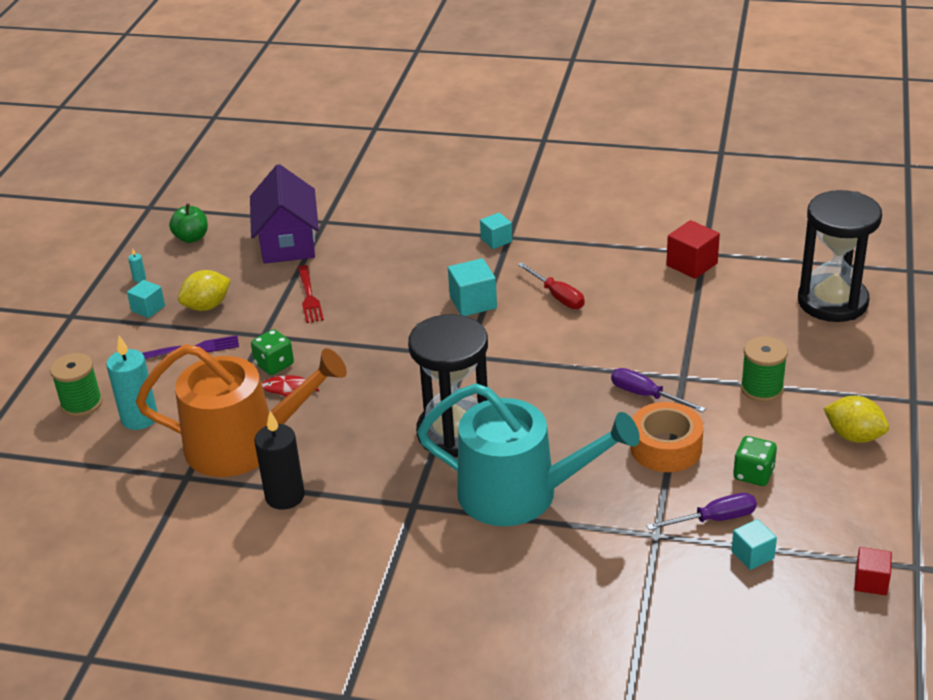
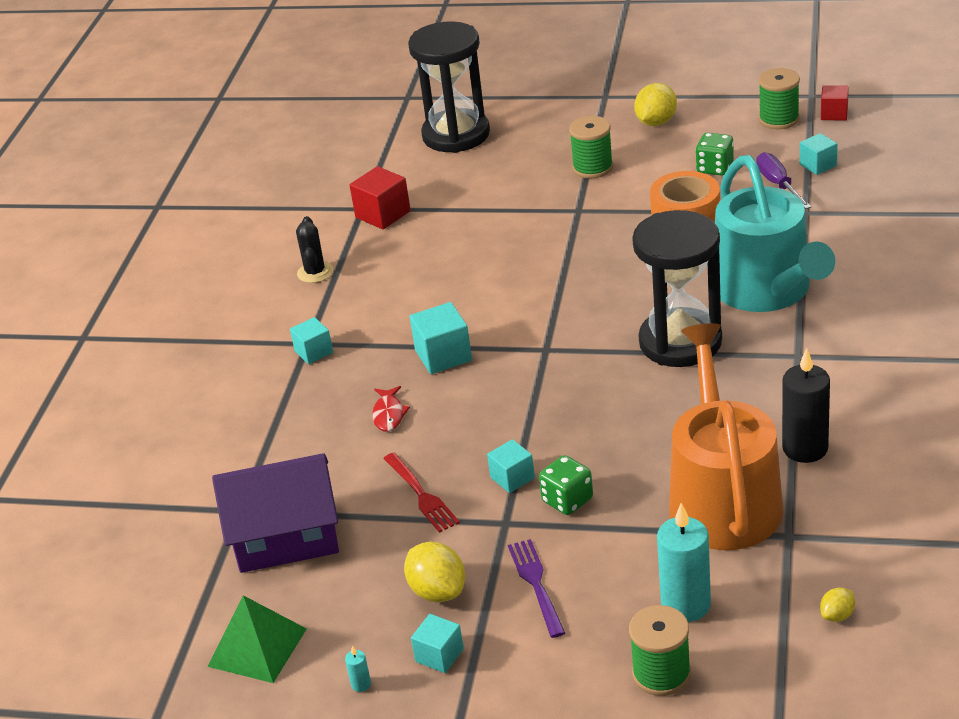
camera: 90 degrees left, 0 degrees up
green apple [169,204,208,243] -> green pyramid [208,595,307,683]
red fish [262,375,319,397] -> red fish moved to [372,386,410,432]
red fork [298,265,324,323] -> red fork turned 75 degrees clockwise [383,453,460,533]
turquoise watering can [417,383,640,526] -> turquoise watering can turned 150 degrees clockwise [715,155,835,312]
red screwdriver [517,262,585,309] -> none
purple screwdriver [611,368,706,412] -> none
none -> black cactus [296,216,333,283]
none -> turquoise cube [487,439,535,493]
none -> green spool [759,68,800,129]
none -> yellow lemon [820,588,855,622]

